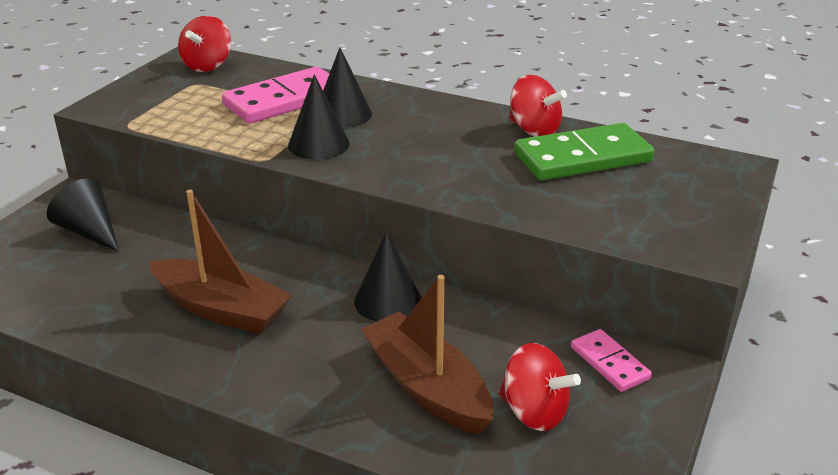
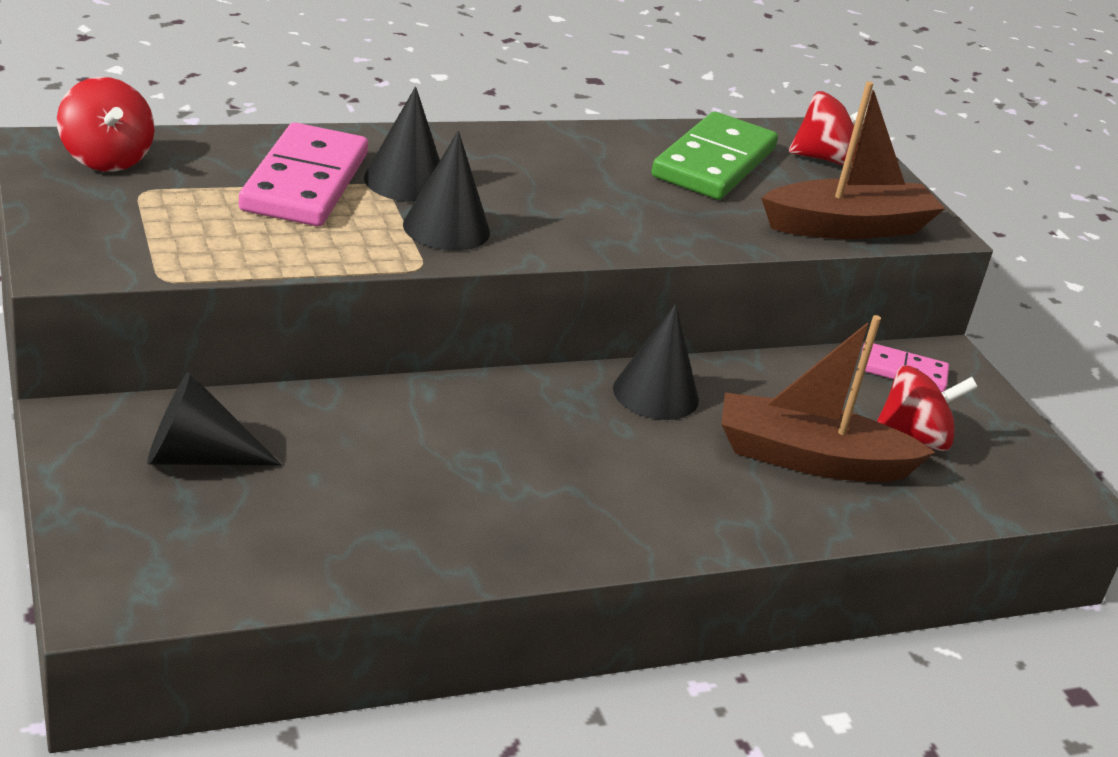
camera: 50 degrees left, 0 degrees up
brown boat [149,190,292,334] -> brown boat moved to [761,81,946,239]
red spinning top [509,75,567,137] -> red spinning top moved to [789,91,867,165]

